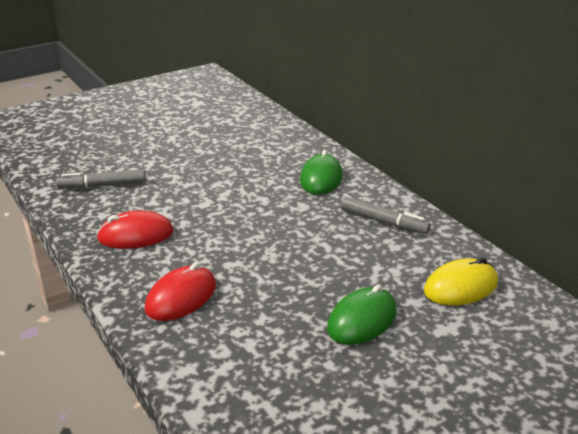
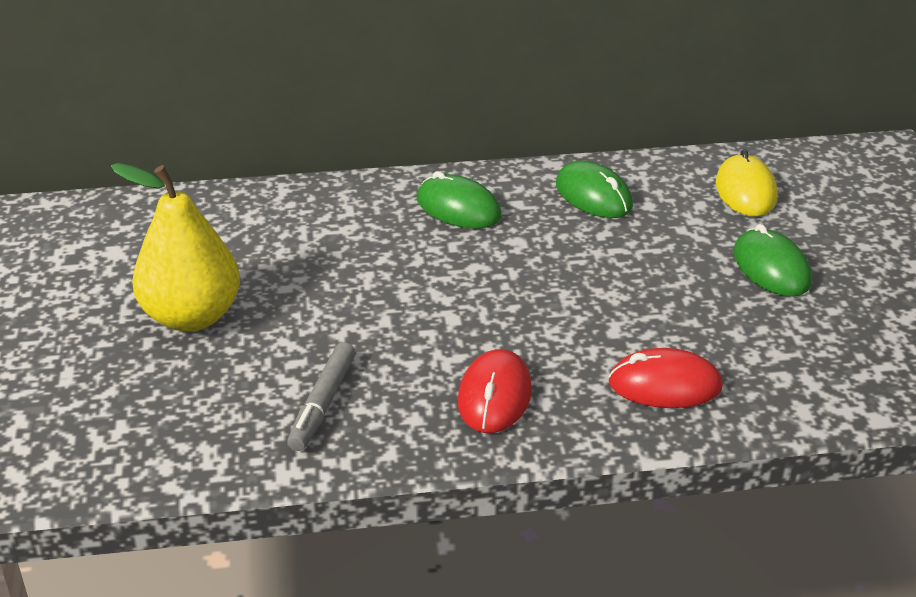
camera: 65 degrees left, 5 degrees up
red mouse [145,263,216,321] -> red mouse turned 60 degrees counterclockwise [608,348,723,408]
grey marker [341,197,431,234] -> green mouse [556,161,633,218]
none -> yellow pear [111,163,240,332]

